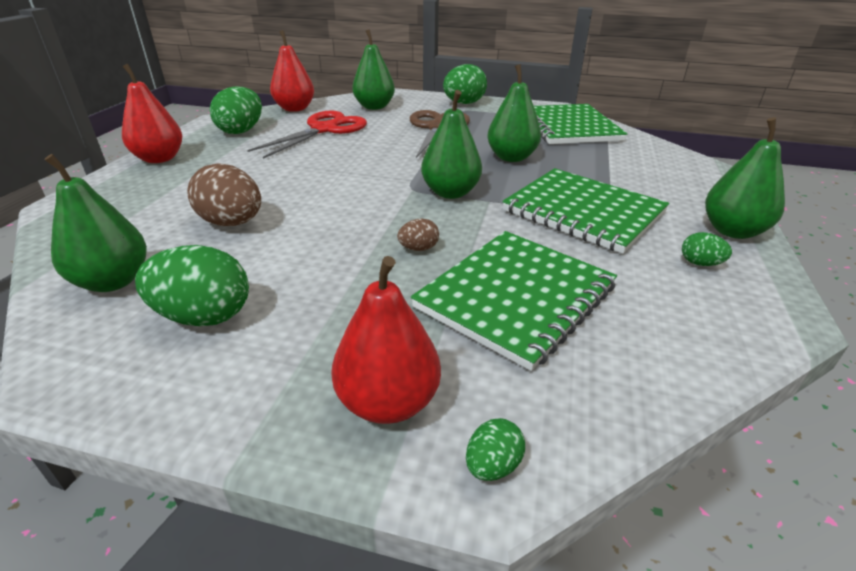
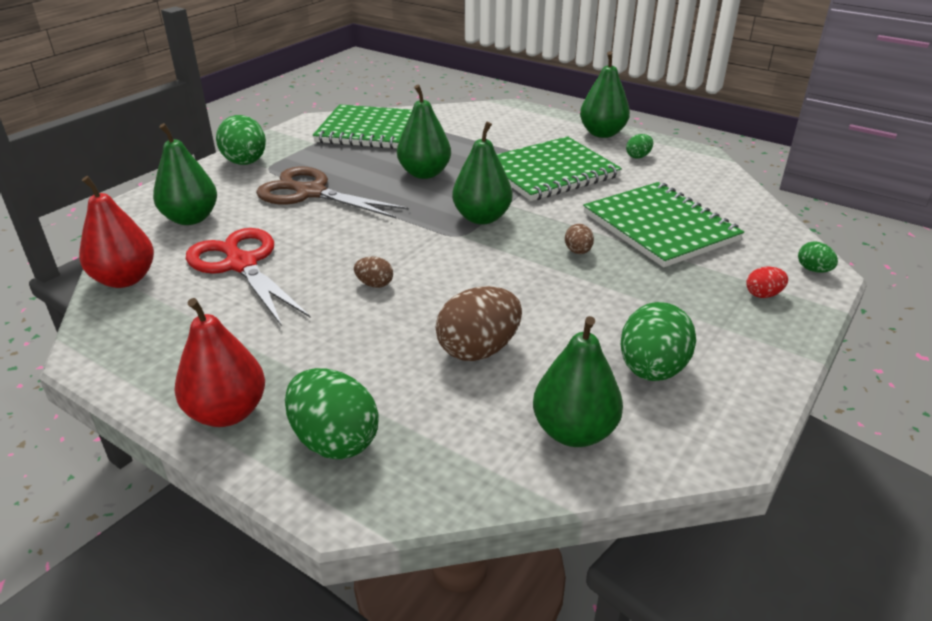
camera: 70 degrees left, 0 degrees up
green egg [210,87,262,134] -> green egg moved to [285,368,379,459]
red pear [331,256,441,424] -> red egg [746,266,788,298]
none -> brown egg [354,256,393,288]

